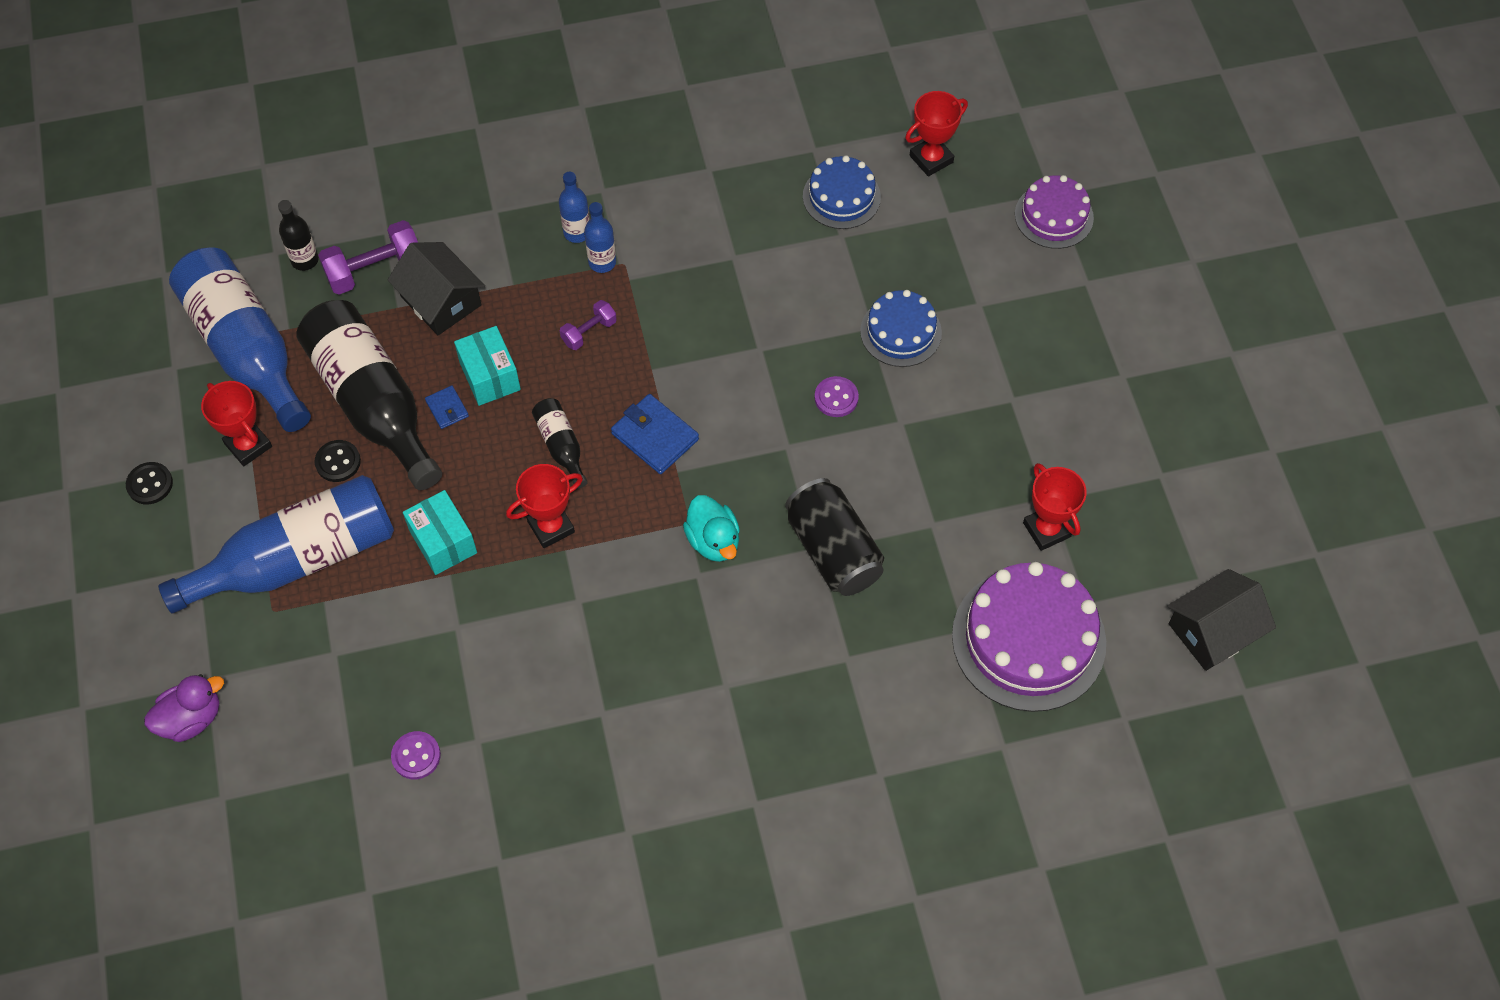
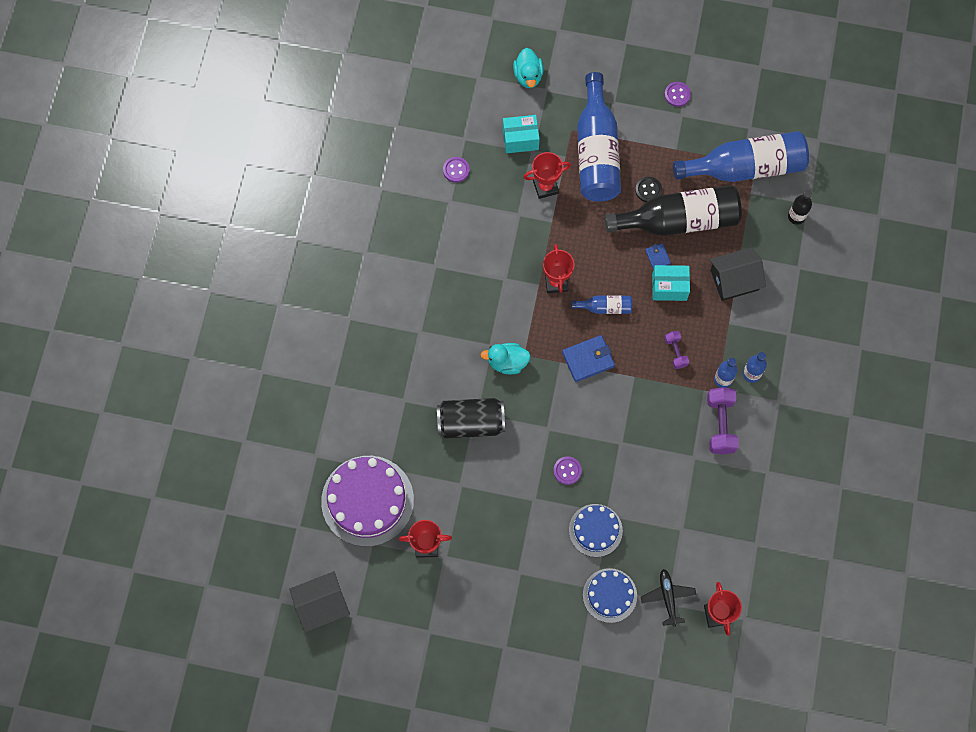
camera: 115 degrees right, 10 degrees up
black button [126,462,173,504] -> purple button [664,82,691,107]
purple duck [144,674,224,742] -> turquoise duck [513,48,543,88]
red trophy [201,381,272,466] -> red trophy moved to [523,152,571,199]
purple dumbbell [318,220,418,294] -> purple dumbbell moved to [707,387,739,455]
turquoise box [403,490,477,575] -> turquoise box moved to [503,115,540,153]
blue wallet [425,386,469,429] -> blue wallet turned 75 degrees clockwise [645,243,671,270]
black bottle [532,398,588,488] -> blue bottle [571,295,632,314]
blue cake [803,155,881,229] -> blue cake moved to [583,568,637,623]
purple cake [1015,175,1094,249] -> none
black house [1168,569,1276,671] -> black house turned 75 degrees clockwise [290,571,350,632]
none -> black plane [641,569,696,627]

